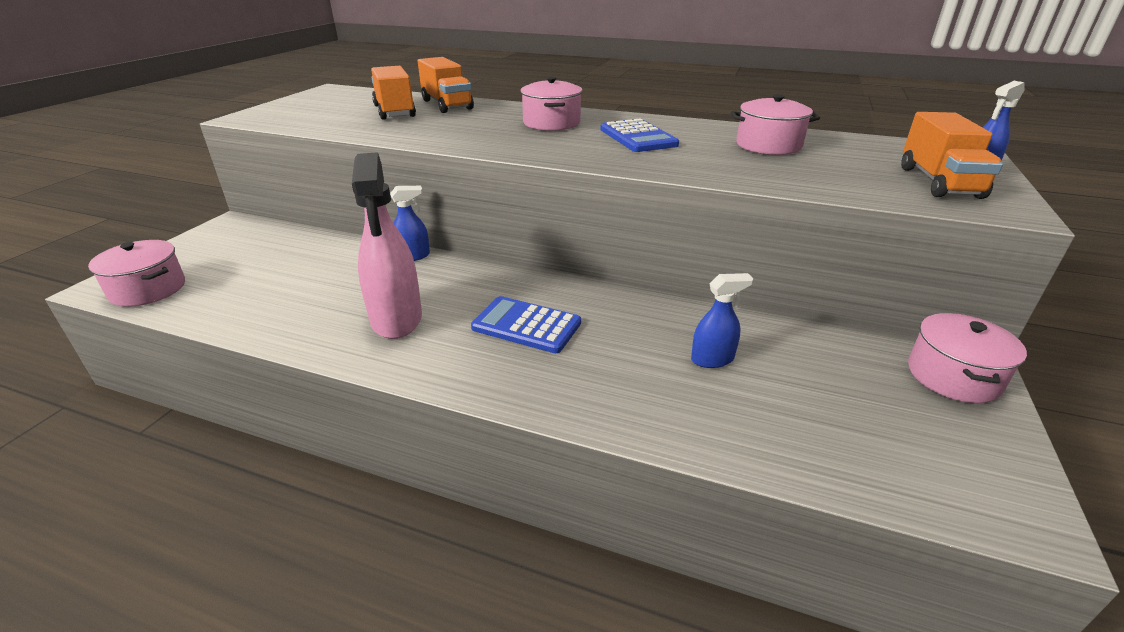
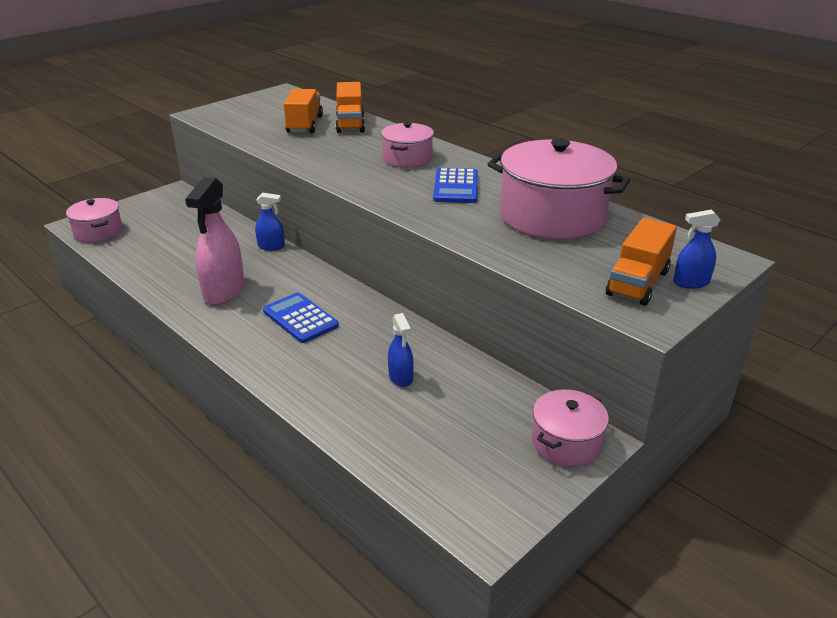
camera: 25 degrees right, 0 degrees up
blue spray bottle [691,273,753,368] -> blue spray bottle turned 60 degrees clockwise [388,313,414,387]
pink pot [731,94,820,155] -> pink pot [488,138,630,240], size x1.84

